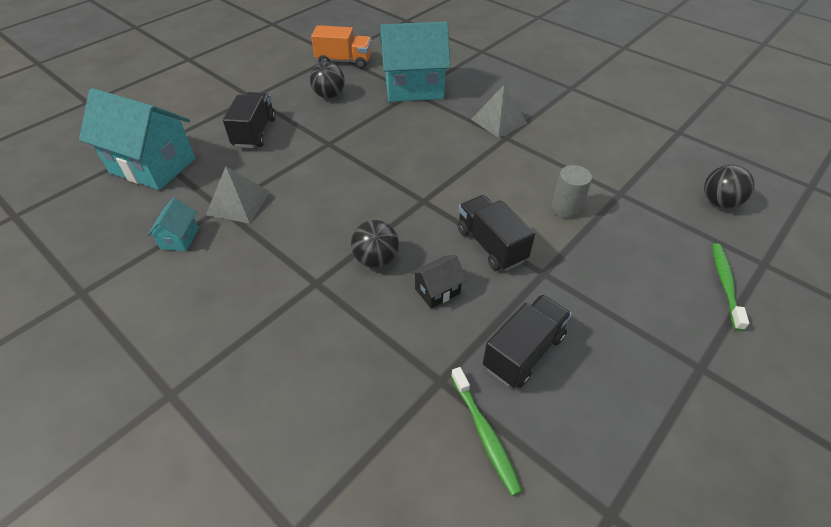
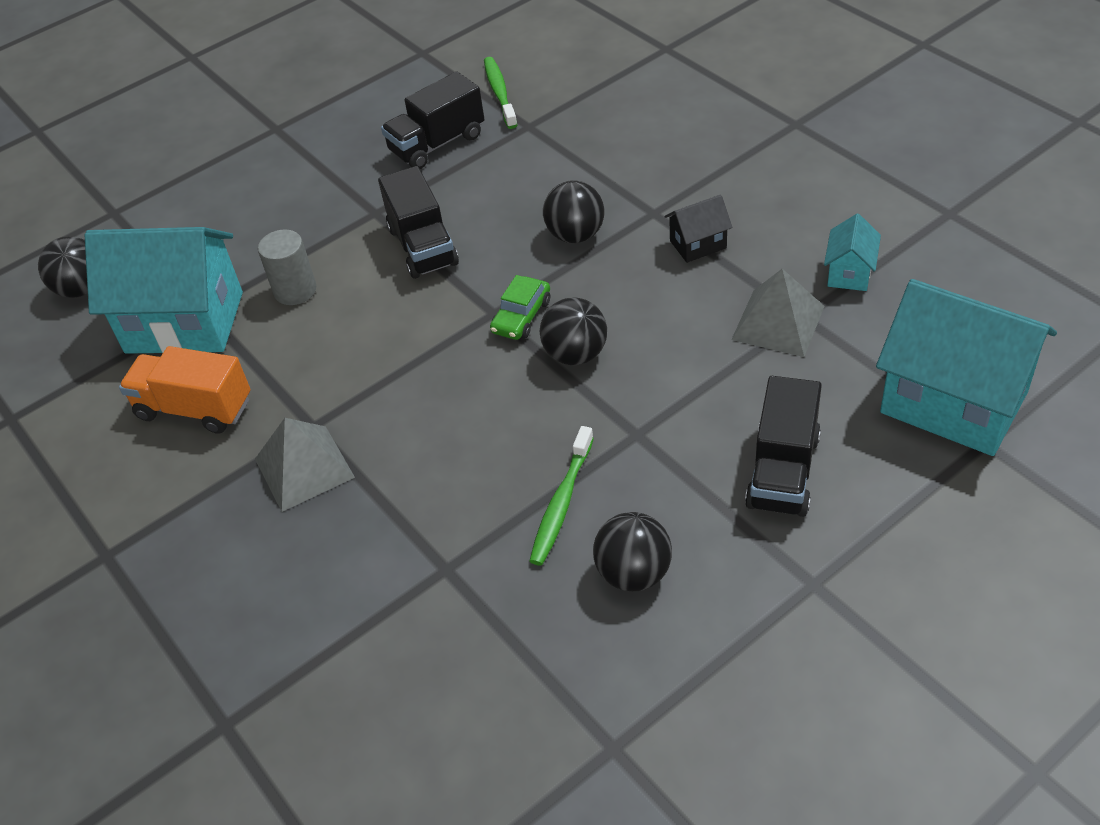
camera: 165 degrees left, 0 degrees up
orange truck [311,25,372,68] -> orange truck moved to [119,346,251,434]
turquoise house [380,21,451,102] -> turquoise house moved to [85,227,243,354]
black house [411,255,466,309] -> black house moved to [665,194,733,263]
green toothbrush [712,243,749,331] -> green toothbrush moved to [529,426,594,566]
none -> green car [490,275,550,340]
none -> black ball [540,297,607,365]

